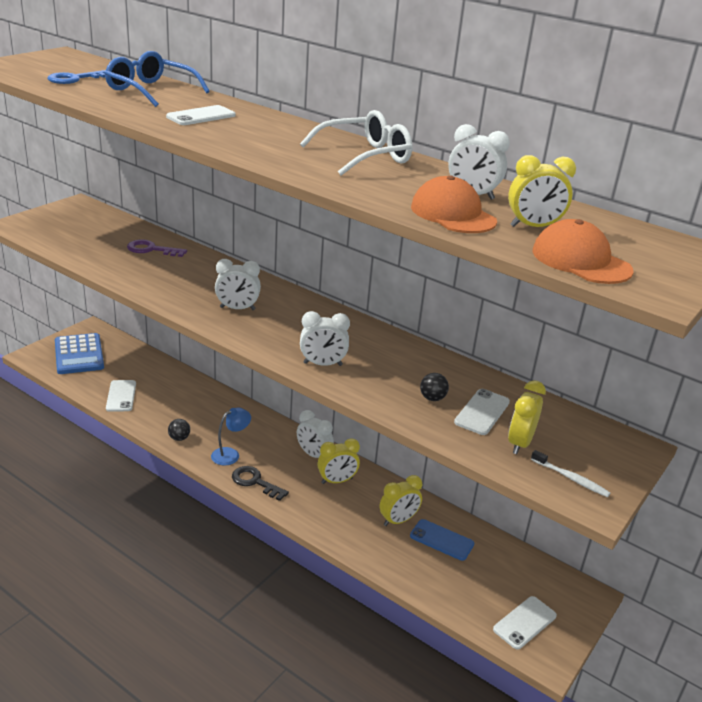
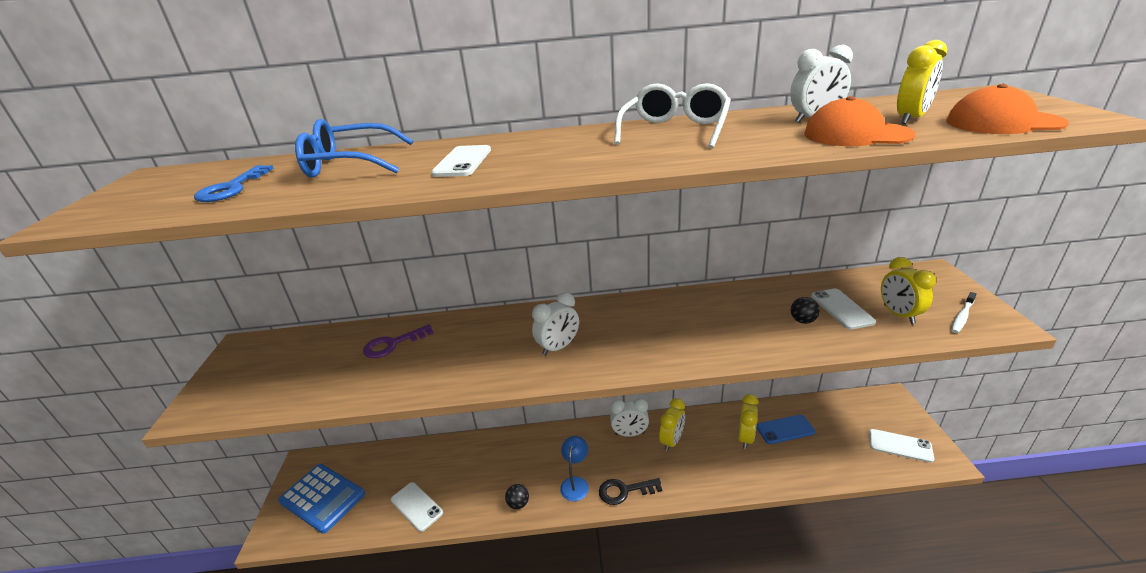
camera: 35 degrees left, 0 degrees up
white clock [300,311,350,366] -> none
white phone [493,596,557,650] -> white phone turned 75 degrees counterclockwise [869,429,934,463]
white toothbrush [531,450,610,497] -> white toothbrush turned 135 degrees clockwise [951,292,976,333]

